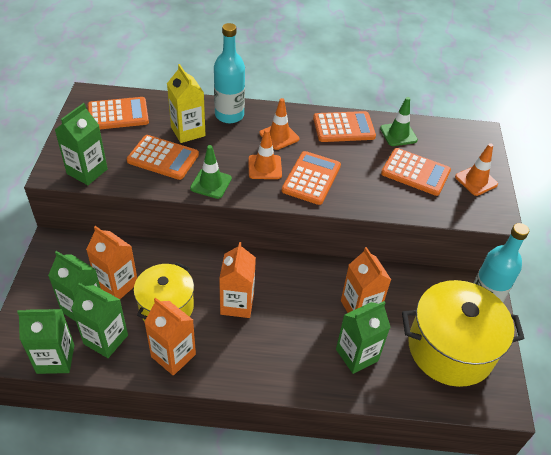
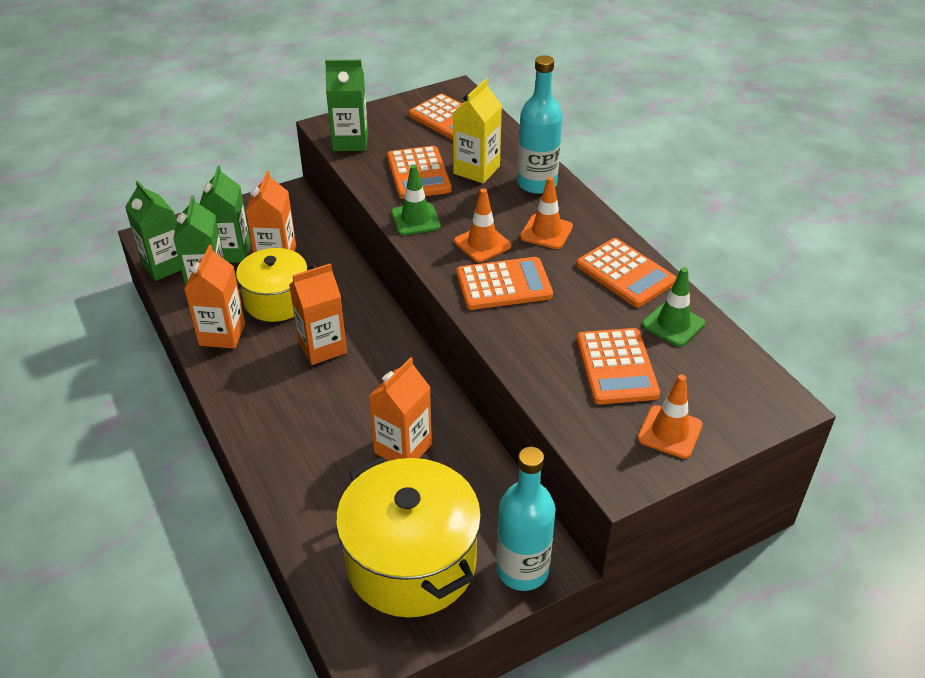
camera: 60 degrees right, 5 degrees down
green carton [336,301,390,374] -> none

